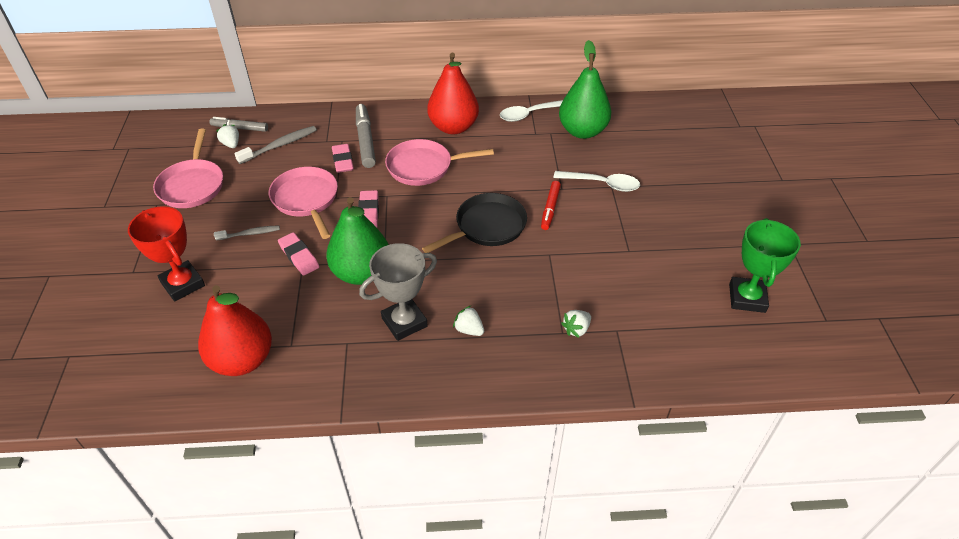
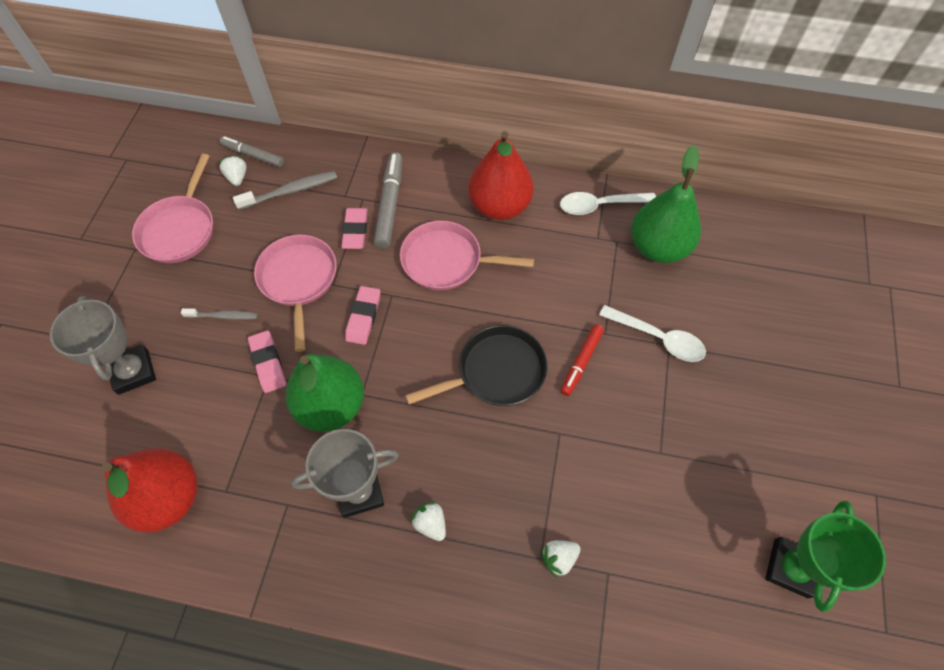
camera: 15 degrees right, 15 degrees up
red trophy [128,206,205,301] -> grey trophy [50,296,156,395]

